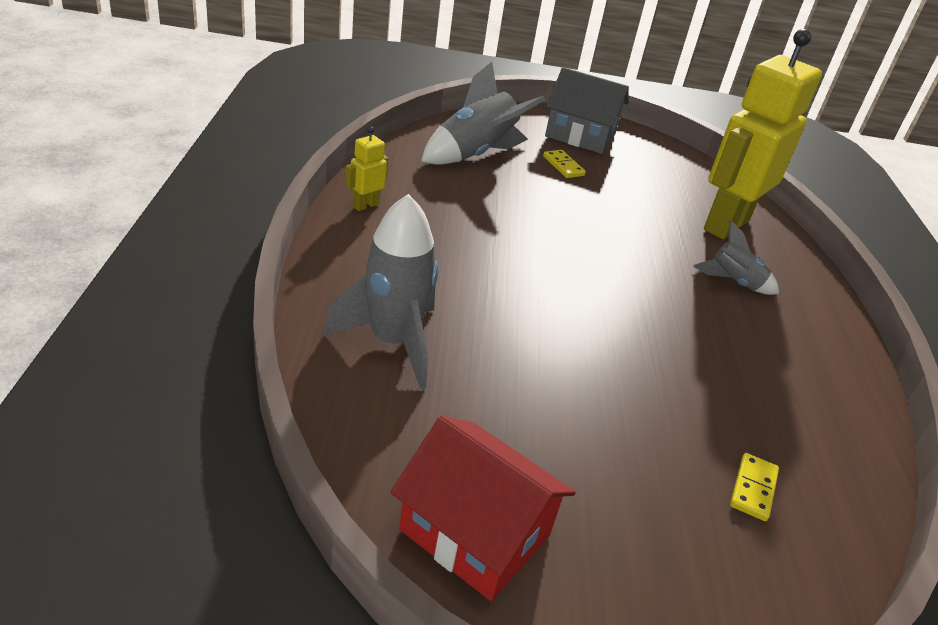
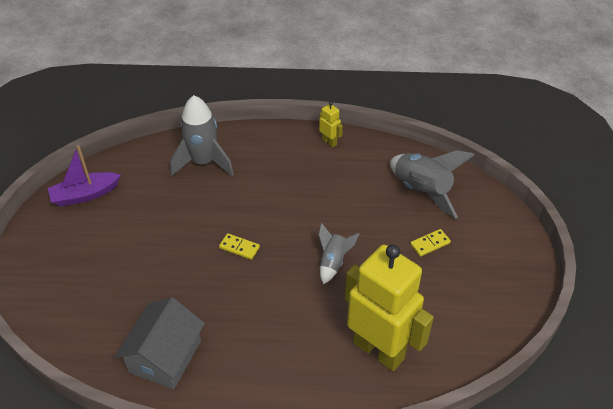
camera: 95 degrees right, 10 degrees up
red house [391,416,576,601] -> purple boat [48,145,121,207]
grey house [545,67,629,154] -> grey house moved to [115,297,205,389]
grey rocket [693,220,779,295] -> grey rocket moved to [318,223,359,284]
yellow domino [730,453,779,521] -> yellow domino moved to [219,233,260,260]

